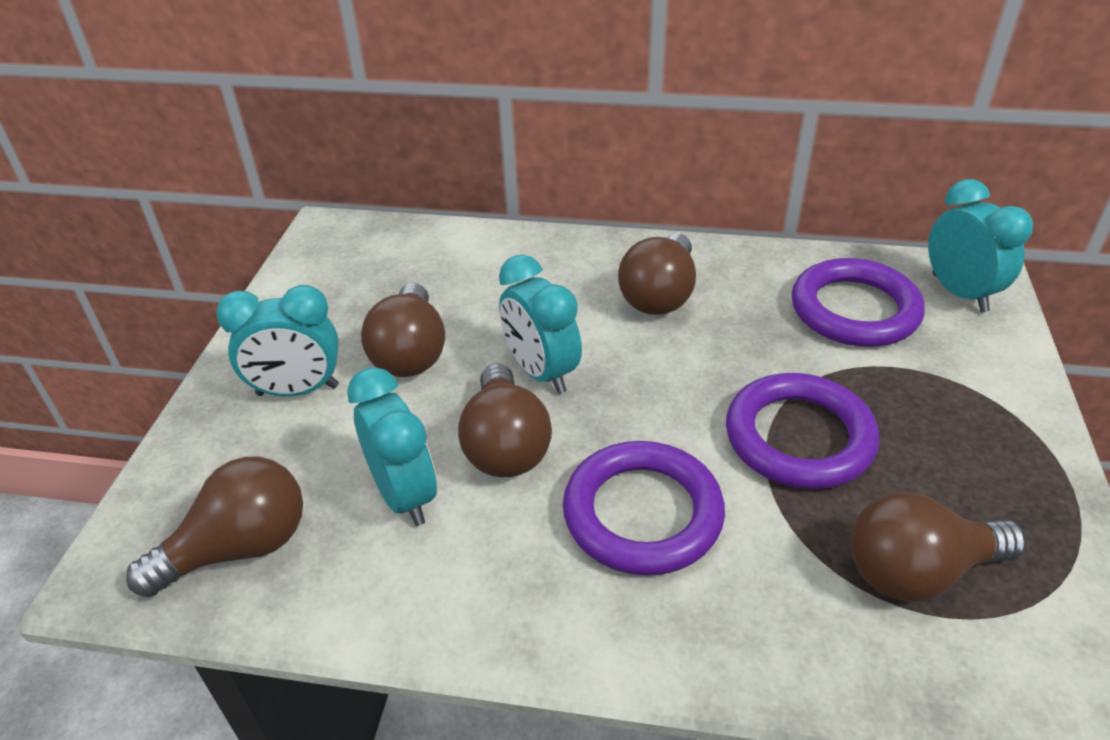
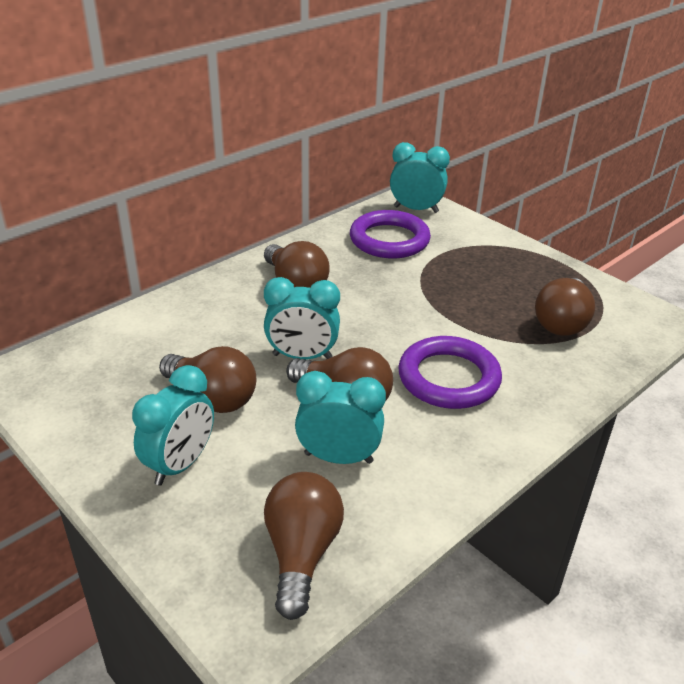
camera: 55 degrees left, 5 degrees down
purple ring [726,373,880,489] -> none

